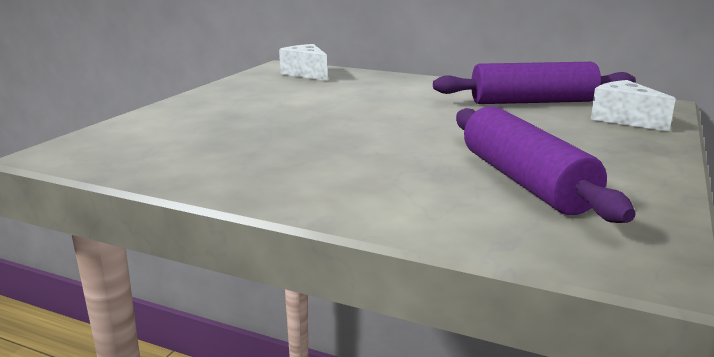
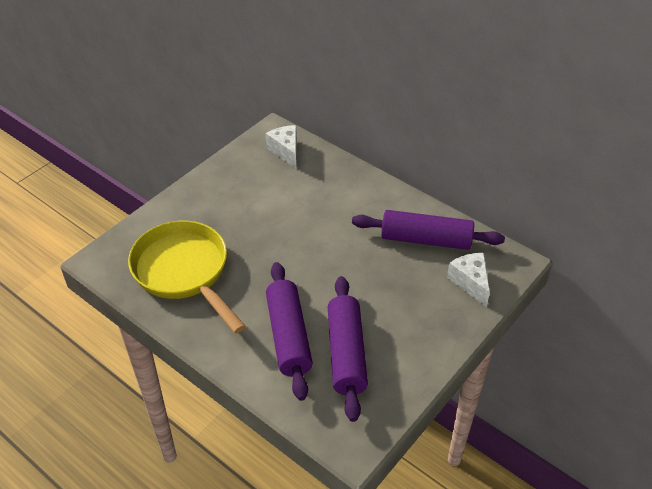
camera: 15 degrees right, 25 degrees up
none -> yellow pan [128,221,246,334]
none -> purple rolling pin [266,262,313,401]

